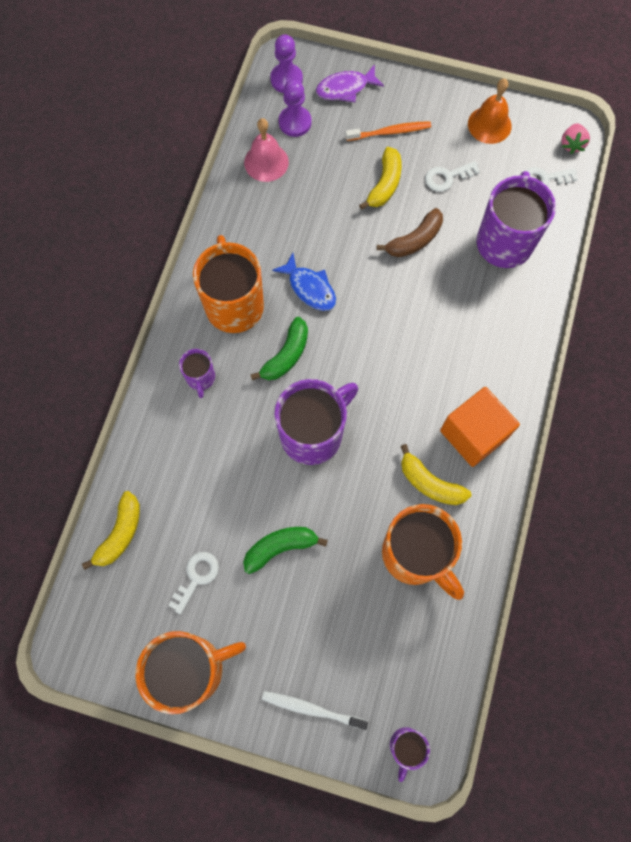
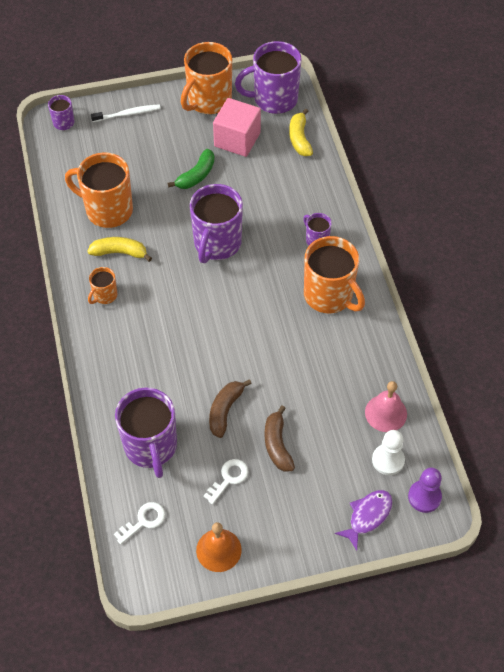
camera: 150 degrees right, 15 degrees down
white key [168,552,219,614] -> pink cube [213,98,261,157]
green banana [250,317,308,380] -> none
blue fish [272,253,336,311] -> none
purple pawn [279,79,311,137] -> white pawn [372,430,405,475]
orange toothbrush [345,121,431,141] -> none
yellow banana [359,147,402,210] -> brown banana [265,405,295,472]
orange cube [440,387,520,467] -> orange mug [88,267,117,304]
pink strawberry [561,123,590,154] -> none
none -> purple mug [235,41,302,114]

